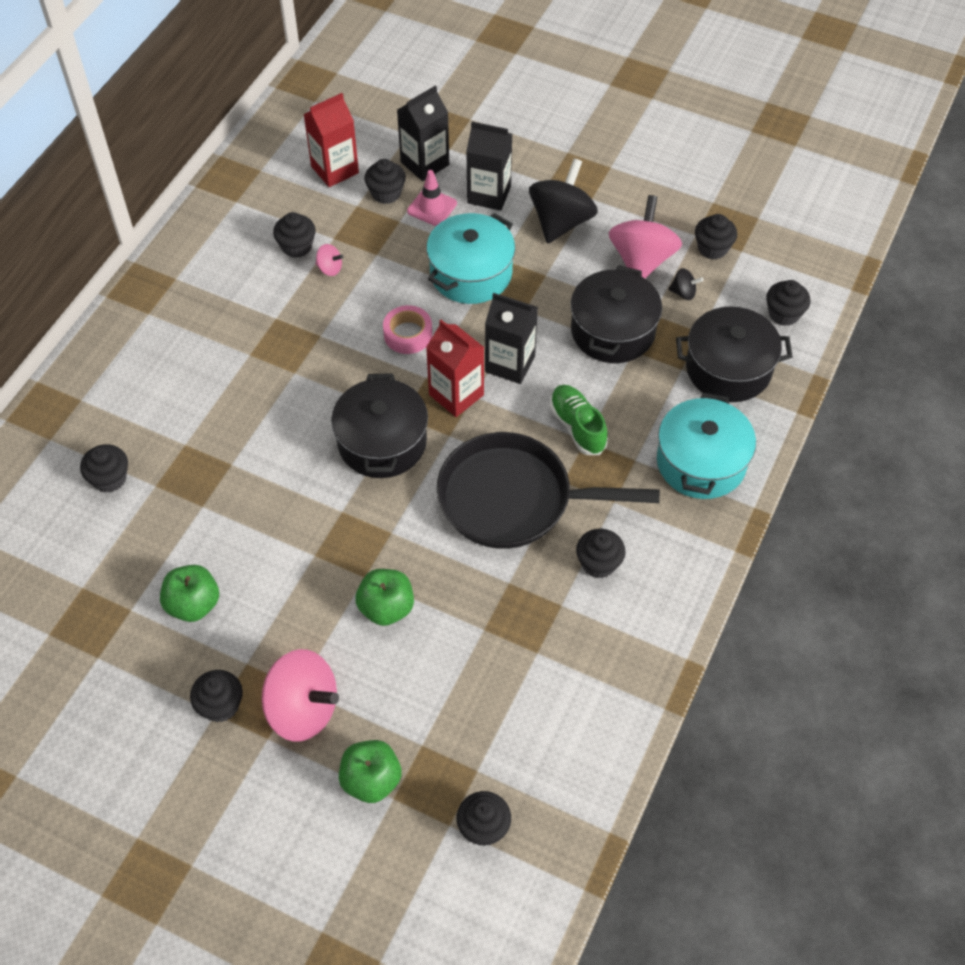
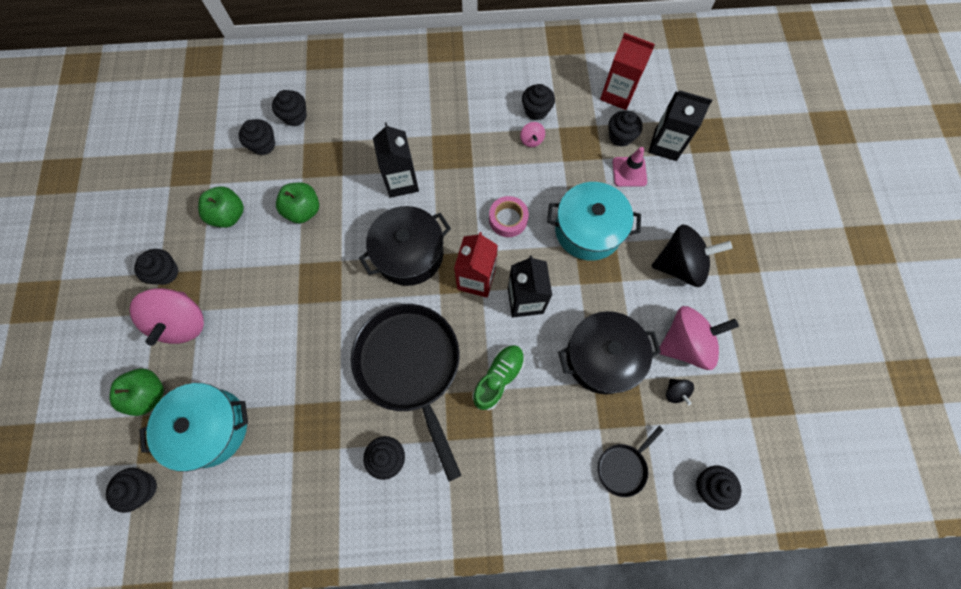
camera: 60 degrees right, 15 degrees up
green apple [355,569,414,626] -> green apple moved to [276,183,319,224]
black carton [466,121,512,211] -> black carton moved to [373,122,419,198]
turquoise pot [657,392,756,499] -> turquoise pot moved to [139,383,248,472]
black pot [676,306,793,402] -> black pan [598,426,664,497]
black cupcake [695,214,737,259] -> black cupcake moved to [239,119,275,155]

